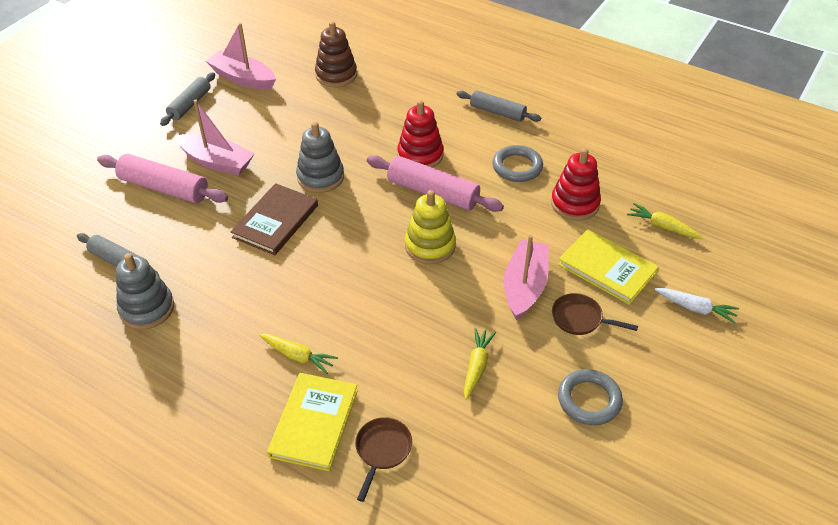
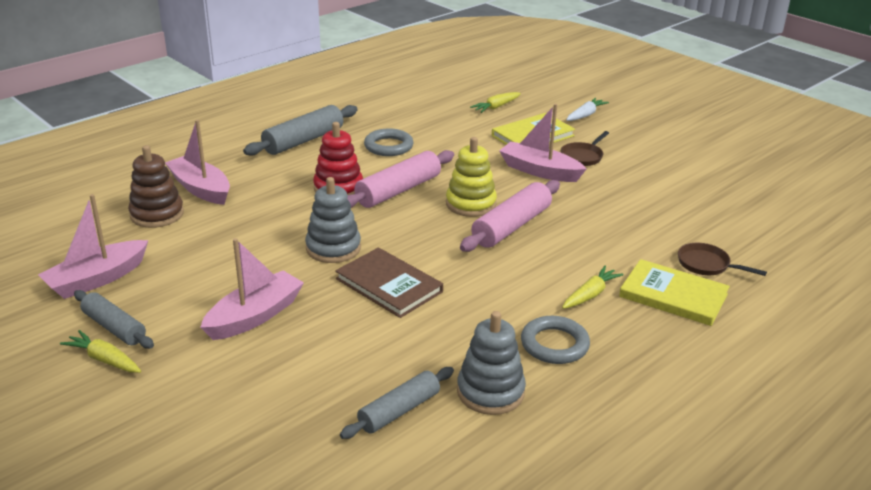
camera: 75 degrees left, 15 degrees down
pink rolling pin [97,154,228,203] -> pink rolling pin moved to [460,180,560,252]
grey rolling pin [457,90,541,122] -> grey rolling pin [243,105,358,156], size x1.51
yellow carrot [464,328,496,400] -> yellow carrot moved to [60,330,141,373]
red stacking toy [551,148,601,220] -> none
grey ring [558,369,623,425] -> grey ring moved to [521,316,590,364]
none -> pink boat [165,120,230,205]

